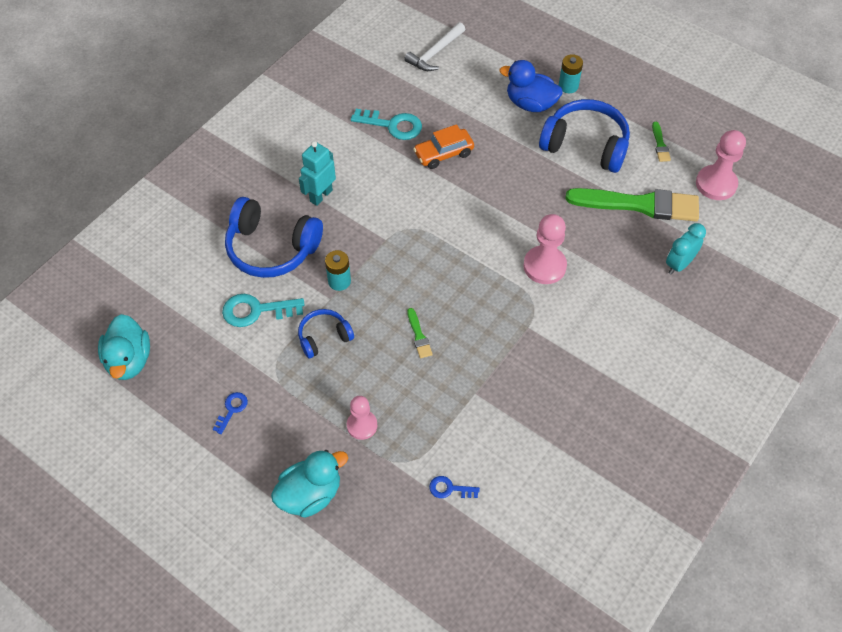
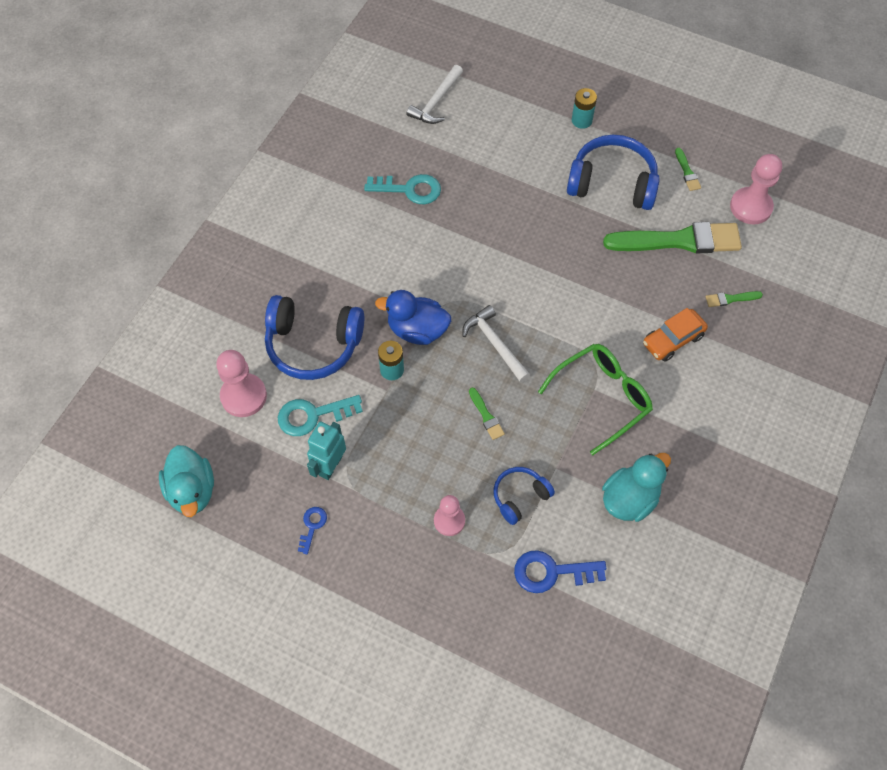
camera: 10 degrees left, 5 degrees up
turquoise duck [271,450,348,518] -> turquoise duck moved to [602,453,671,522]
blue headphones [298,309,354,359] -> blue headphones moved to [494,467,555,525]
turquoise robot [299,141,336,206] -> turquoise robot moved to [307,422,346,480]
orange car [413,124,474,169] -> orange car moved to [643,308,708,362]
blue key [429,476,480,498] -> blue key [514,550,606,593], size x1.81
blue duck [499,60,563,112] -> blue duck moved to [375,290,451,345]
pink pawn [523,214,567,284] -> pink pawn moved to [216,350,267,417]
turquoise clock [666,223,706,275] -> green brush [706,291,763,307]
none -> white hammer [462,305,530,382]
none -> green glasses [538,344,653,455]

